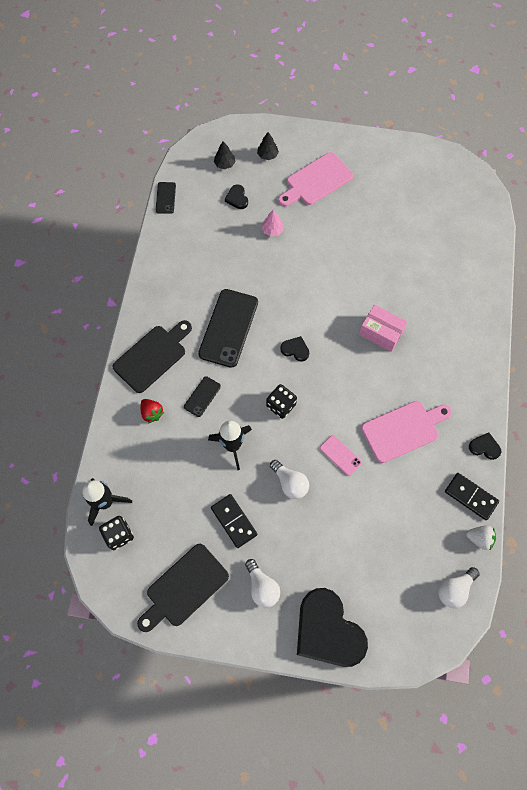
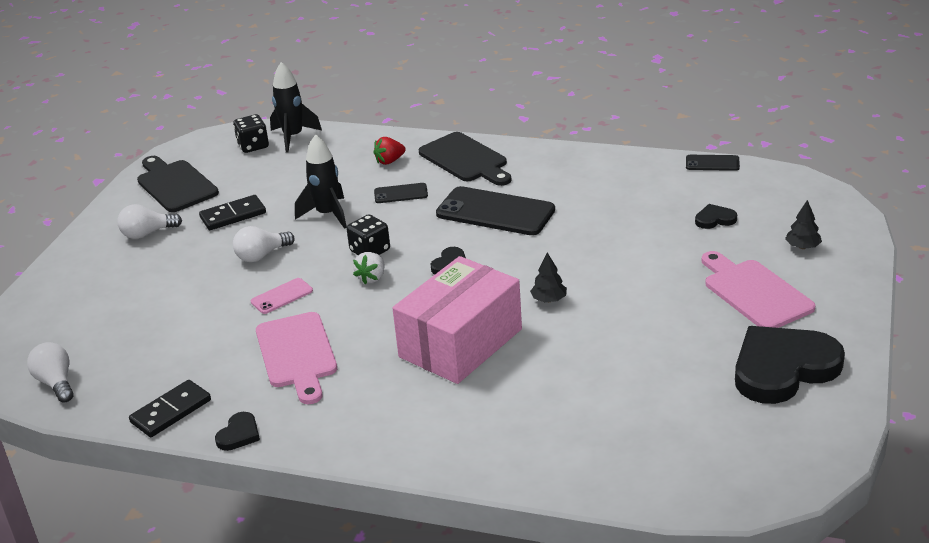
camera: 100 degrees right, 35 degrees down
black phone [184,376,221,417] -> black phone turned 45 degrees counterclockwise [374,183,428,203]
black tree [214,141,235,169] -> black tree moved to [530,253,567,302]
pink tree [261,210,284,237] -> none
black heart [297,588,368,667] -> black heart moved to [735,326,845,404]
pink box [359,305,408,352] -> pink box [392,256,522,384], size x1.79
white strawberry [466,526,496,550] -> white strawberry moved to [353,252,385,285]

